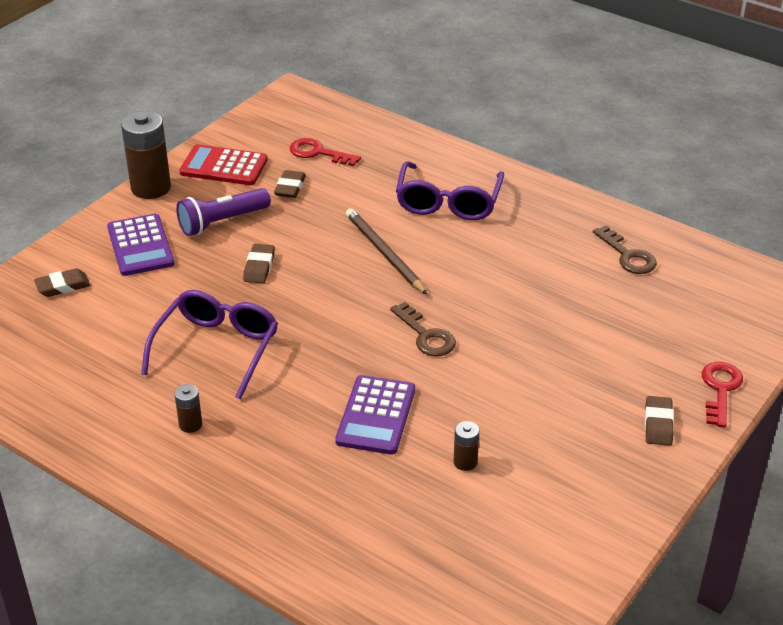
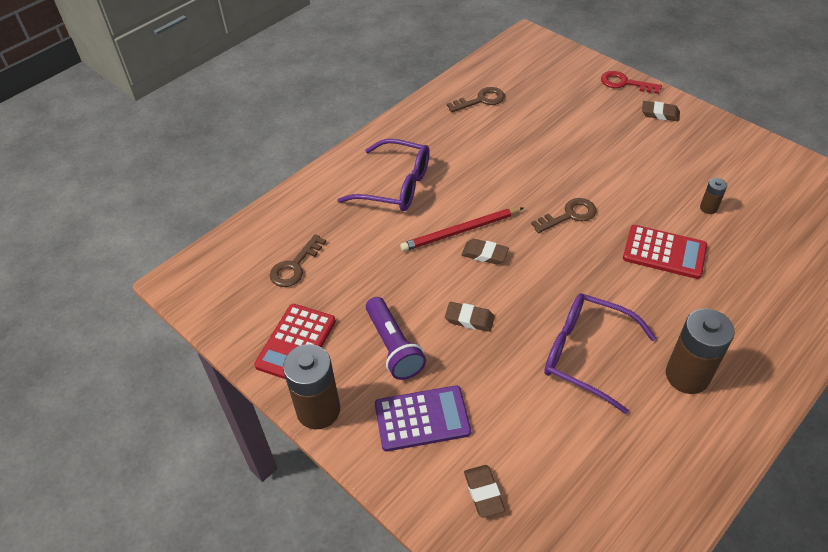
camera: 80 degrees left, 10 degrees up
brown battery [174,384,202,433] -> brown battery [666,308,735,394], size x2.10
brown eraser [274,170,306,198] -> brown eraser moved to [461,239,509,264]
red key [290,138,361,166] -> brown key [270,234,326,287]
purple calculator [335,375,415,455] -> red calculator [623,225,707,279]
brown pencil [346,208,428,295] -> red pencil [400,208,523,251]

